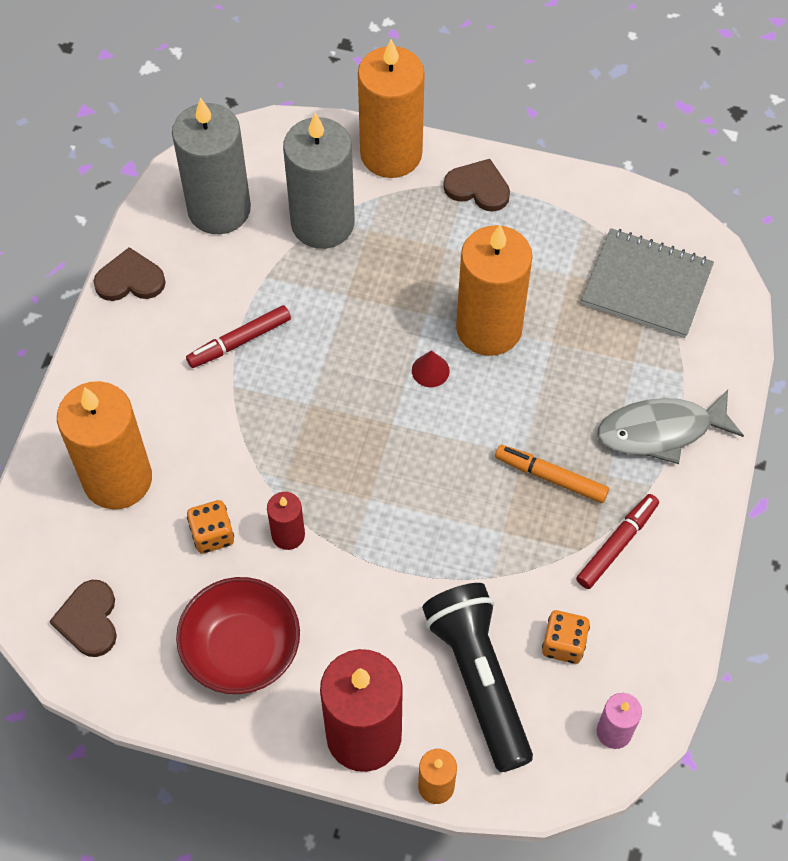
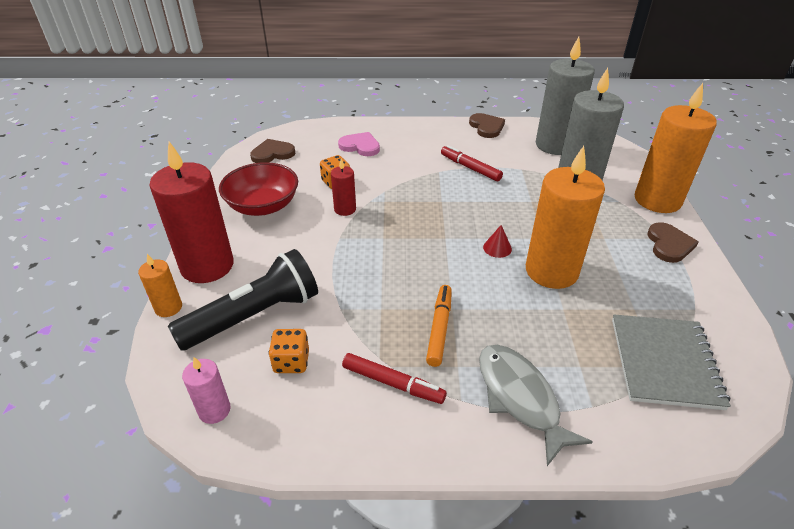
camera: 75 degrees right, 20 degrees down
orange candle [57,381,152,509] -> pink heart [338,132,380,156]

